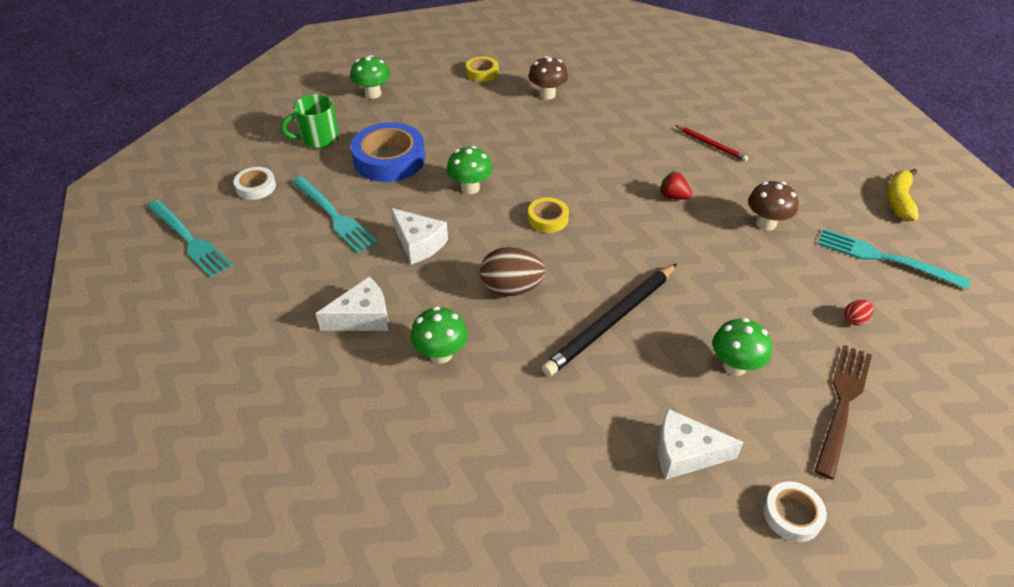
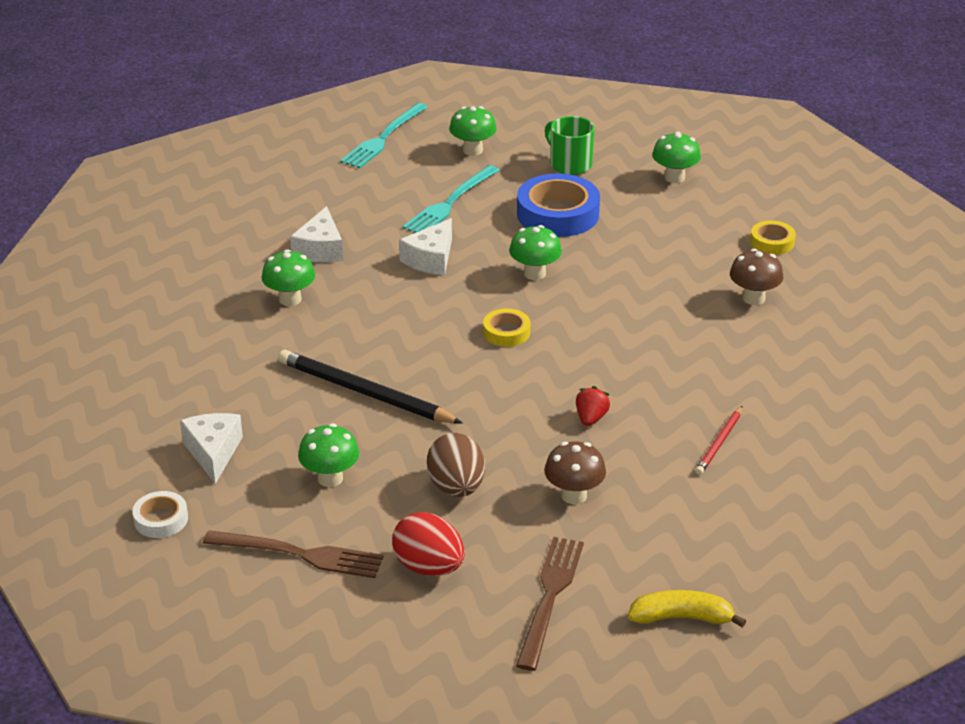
camera: 75 degrees right, 10 degrees down
white tape [233,167,276,200] -> green mushroom [449,106,497,156]
white cheese [315,277,389,331] -> white cheese turned 45 degrees clockwise [290,206,343,262]
brown egg [480,247,546,296] -> brown egg moved to [427,433,485,497]
turquoise fork [817,229,970,290] -> brown fork [516,537,584,671]
red egg [844,300,874,325] -> red egg [392,512,465,576], size x2.15

